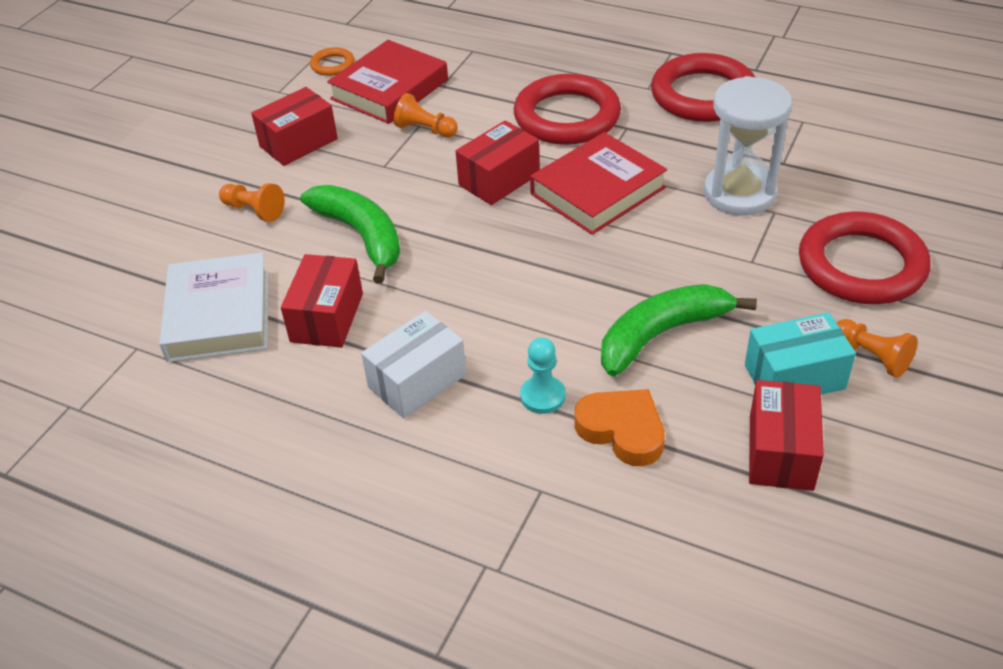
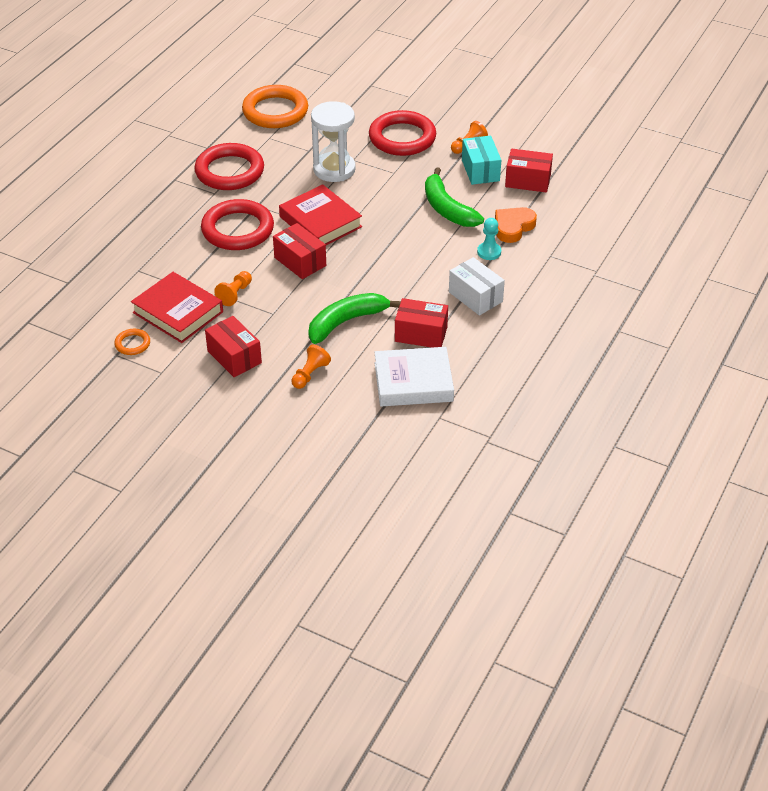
camera: 90 degrees left, 0 degrees up
none -> orange ring [242,85,308,128]

